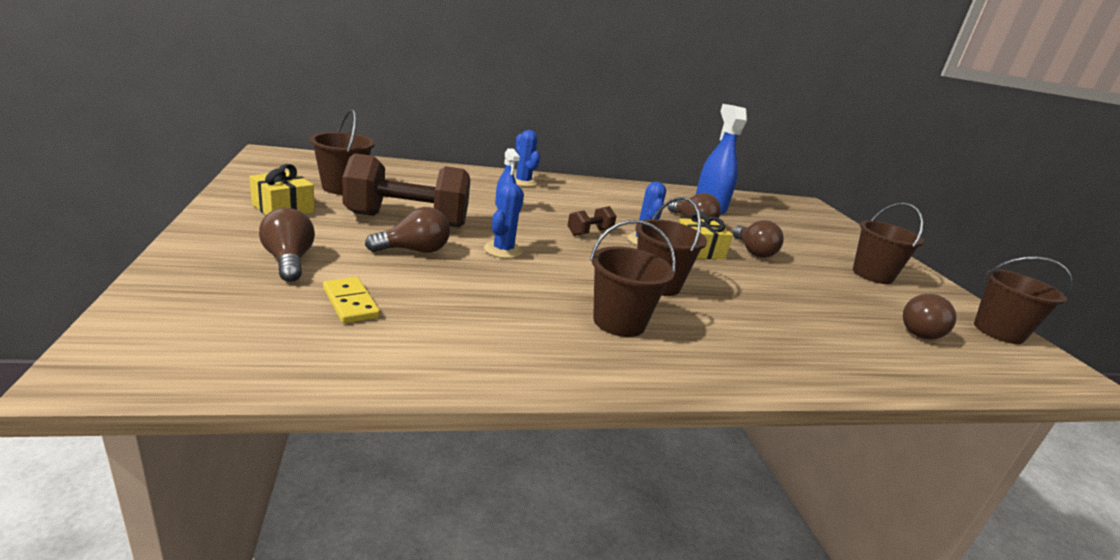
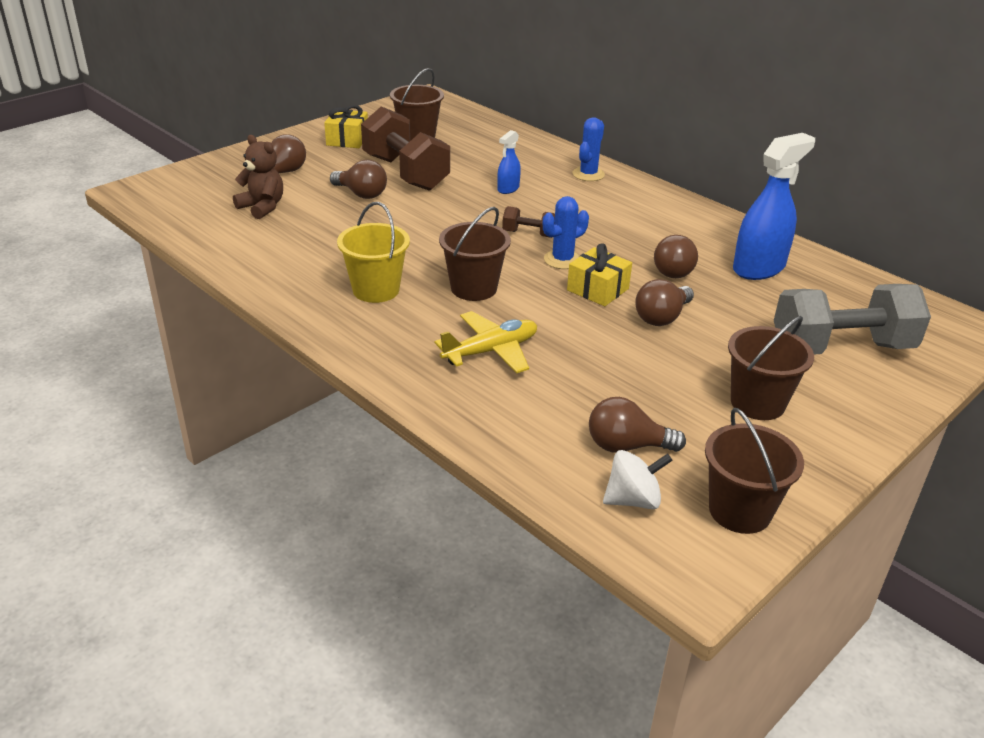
camera: 60 degrees right, 10 degrees up
yellow domino [323,277,380,324] -> brown teddy bear [233,135,283,219]
blue cactus [484,182,524,258] -> none
brown bucket [590,220,676,337] -> yellow bucket [337,202,410,303]
none -> yellow plane [435,311,537,373]
none -> white spinning top [603,450,673,509]
none -> grey dumbbell [774,284,931,355]

